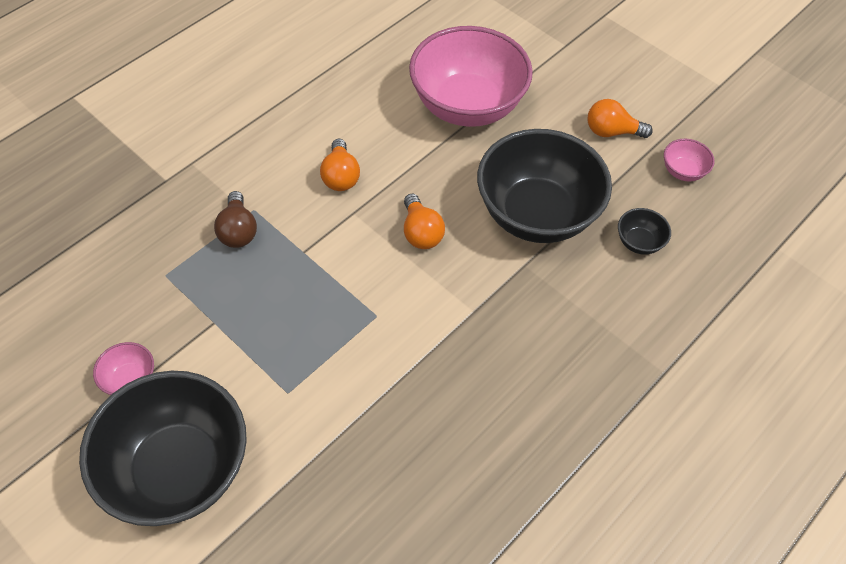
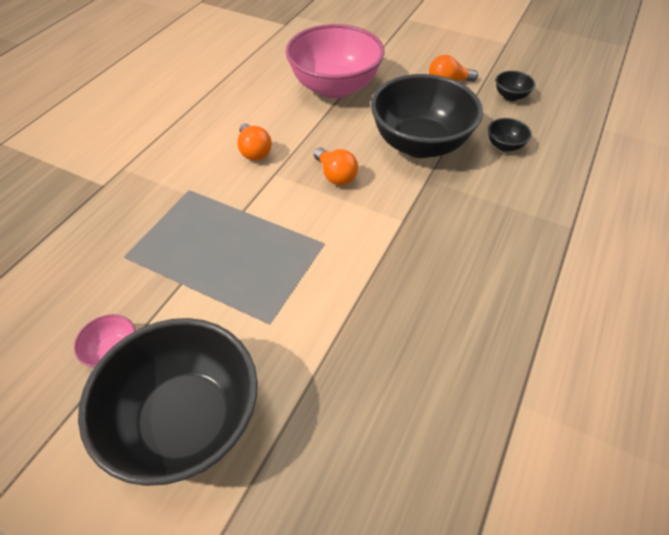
camera: 15 degrees left, 5 degrees down
brown light bulb [214,191,257,248] -> none
pink bowl [664,139,715,182] -> black bowl [496,71,535,101]

